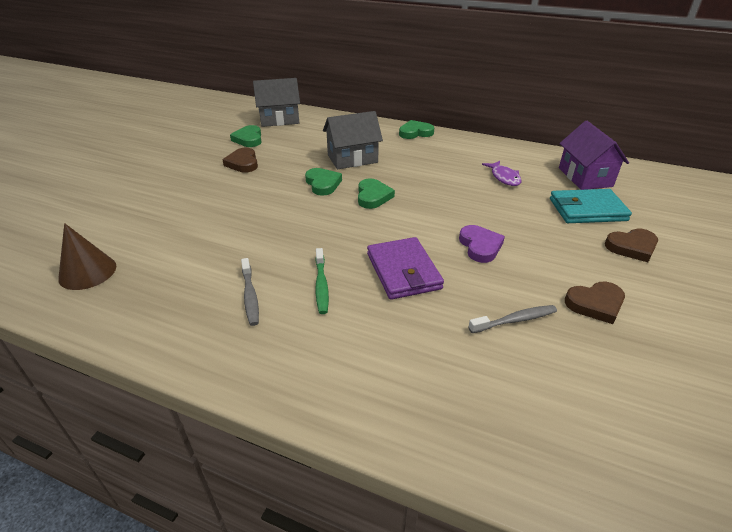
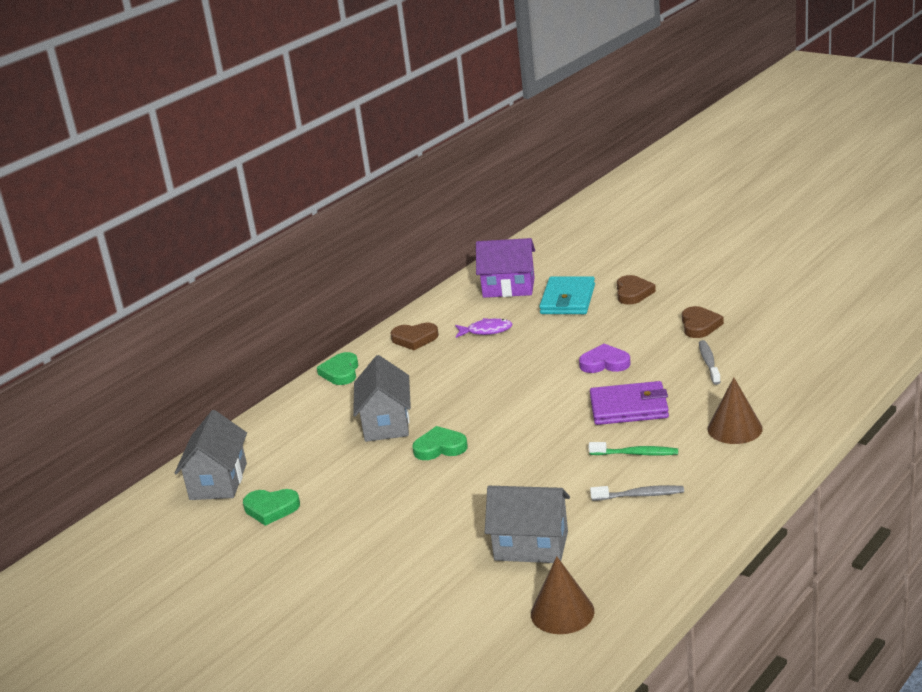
camera: 70 degrees left, 10 degrees down
brown heart [223,148,258,173] -> brown heart moved to [390,323,439,350]
green heart [358,178,395,209] -> none
none -> grey house [485,486,570,563]
none -> brown cone [707,377,763,444]

